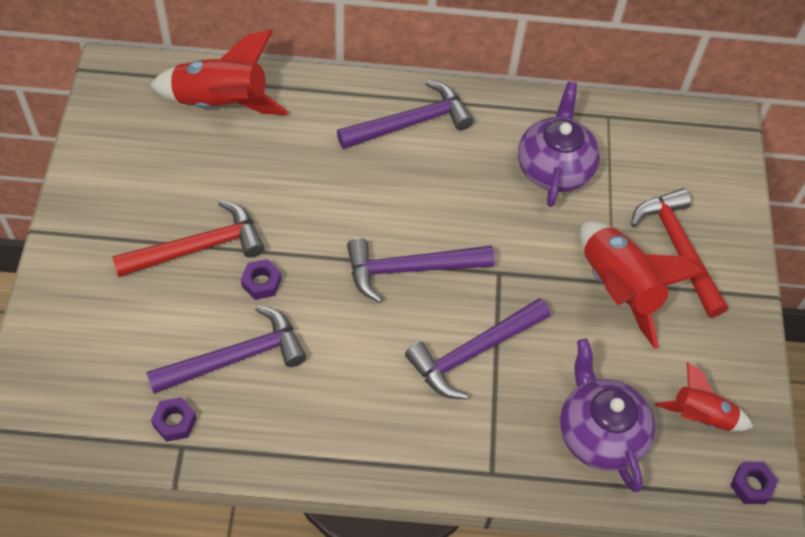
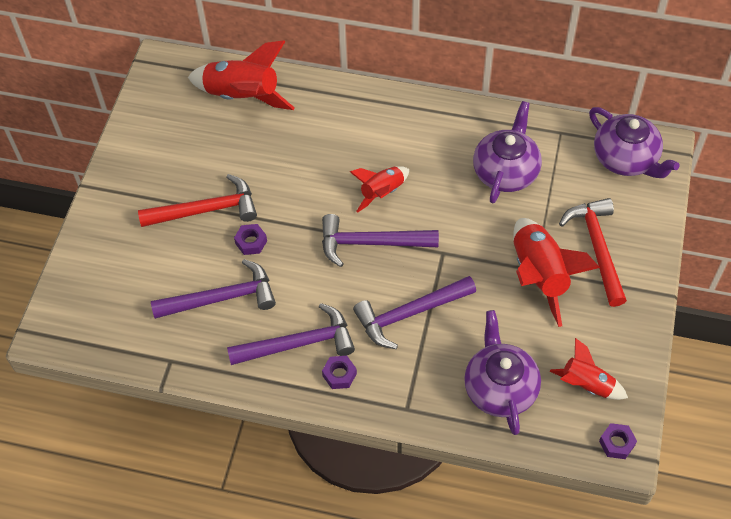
camera: 15 degrees right, 0 degrees up
purple nut [151,397,197,442] -> purple nut moved to [322,356,357,389]
purple hammer [337,80,474,149] -> purple hammer moved to [227,303,355,365]
none -> red rocket [350,166,409,212]
none -> purple teapot [589,107,680,178]

